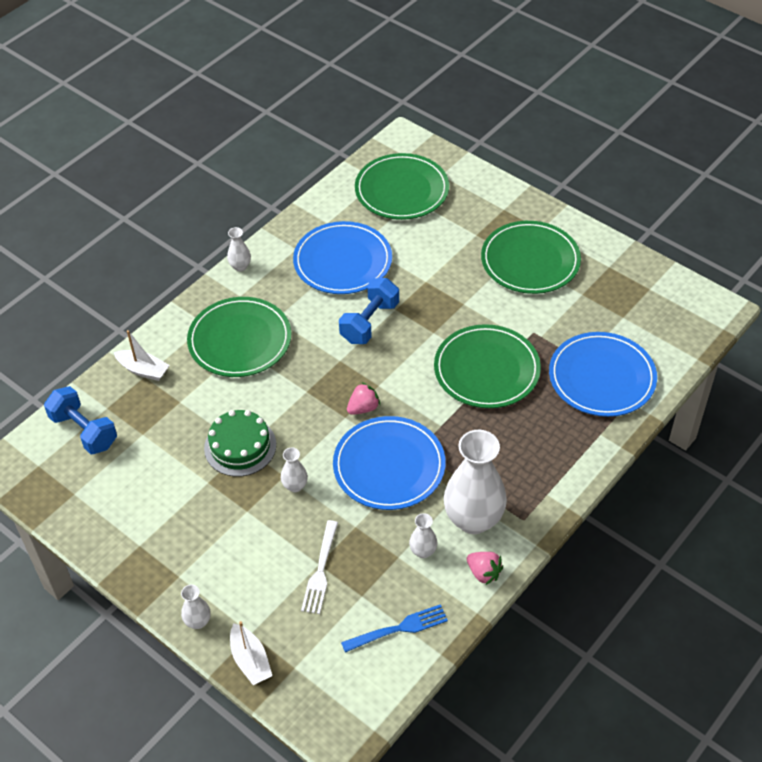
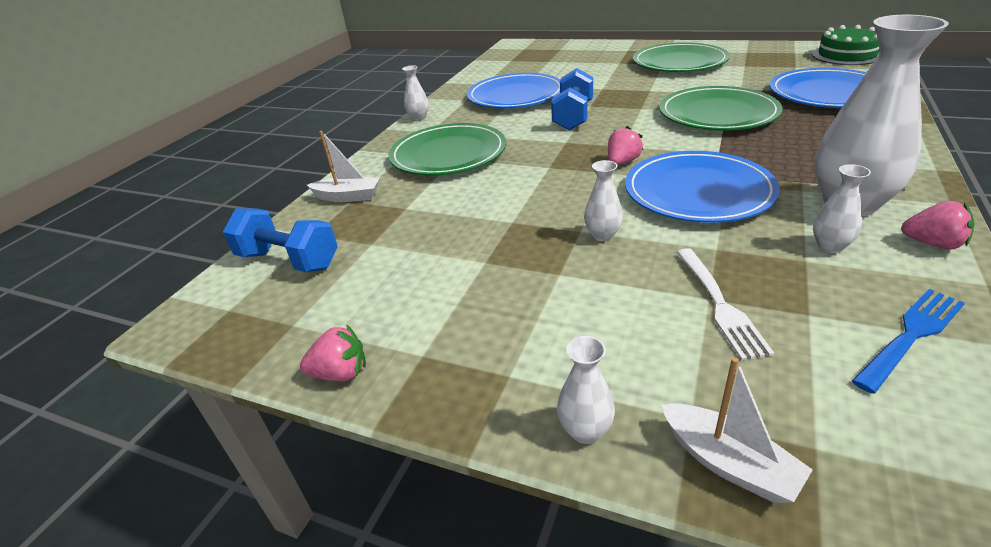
camera: 15 degrees left, 15 degrees down
green cake [204,410,276,477] -> green cake moved to [812,25,879,65]
green plate [355,153,449,220] -> none
none -> pink strawberry [300,324,366,381]

